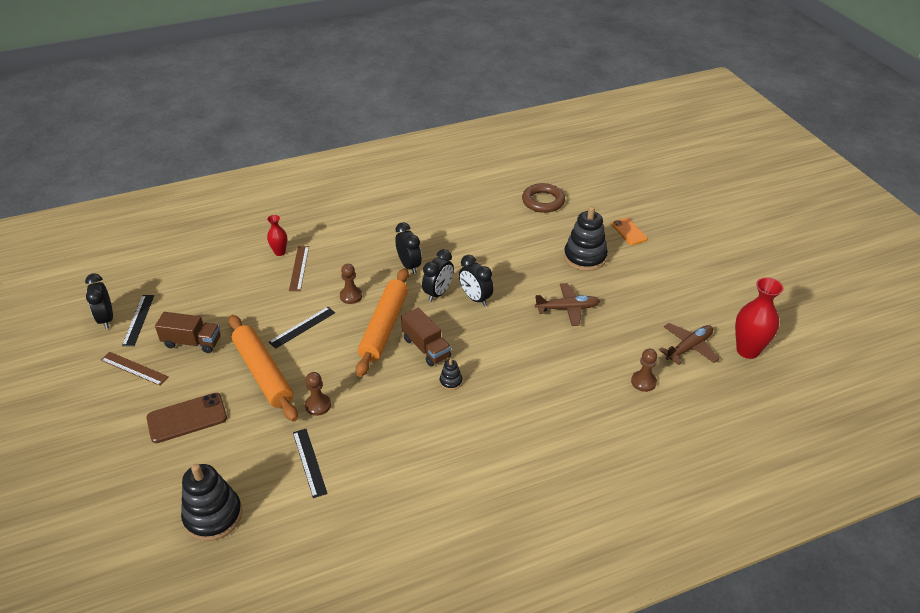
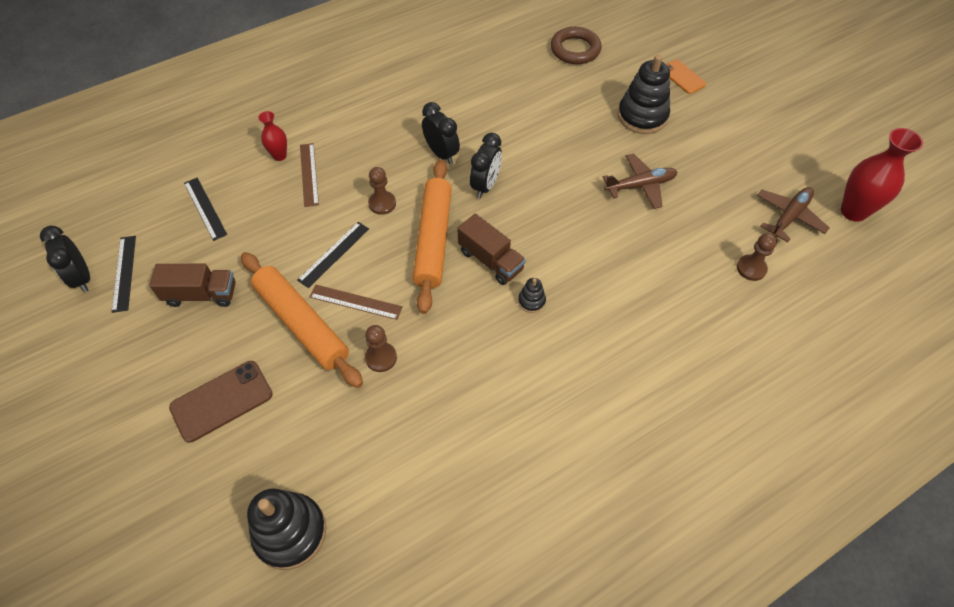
camera: 10 degrees left, 15 degrees up
brown ruler [101,352,169,386] -> brown ruler moved to [310,285,403,320]
black ruler [293,429,328,498] -> black ruler moved to [184,178,227,241]
black clock [459,255,494,306] -> none

